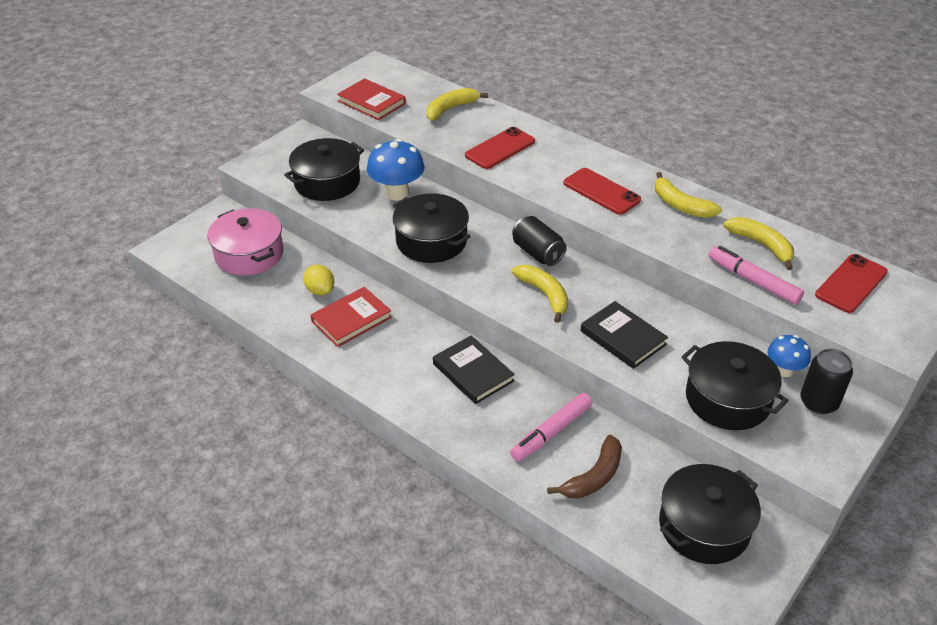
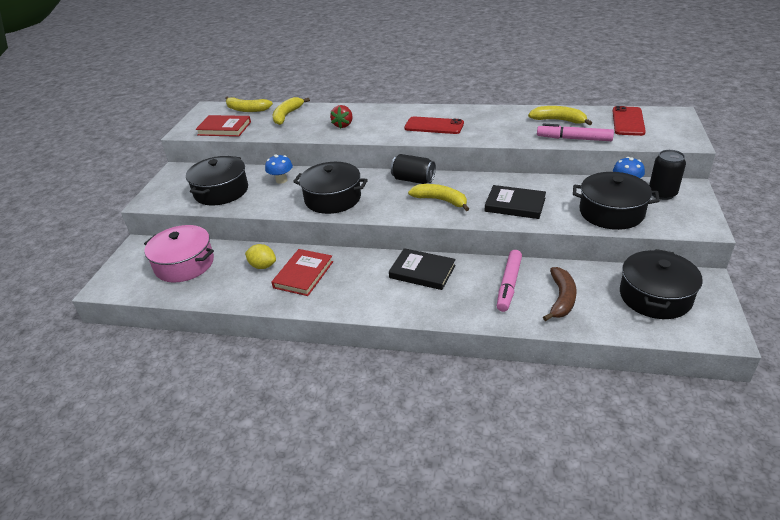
camera: 25 degrees left, 5 degrees down
blue mushroom [367,139,425,201] -> blue mushroom [265,155,293,184], size x0.60
red phone [465,127,535,169] -> red strawberry [330,105,353,128]
yellow banana [655,172,722,218] -> yellow banana moved to [225,96,273,112]

